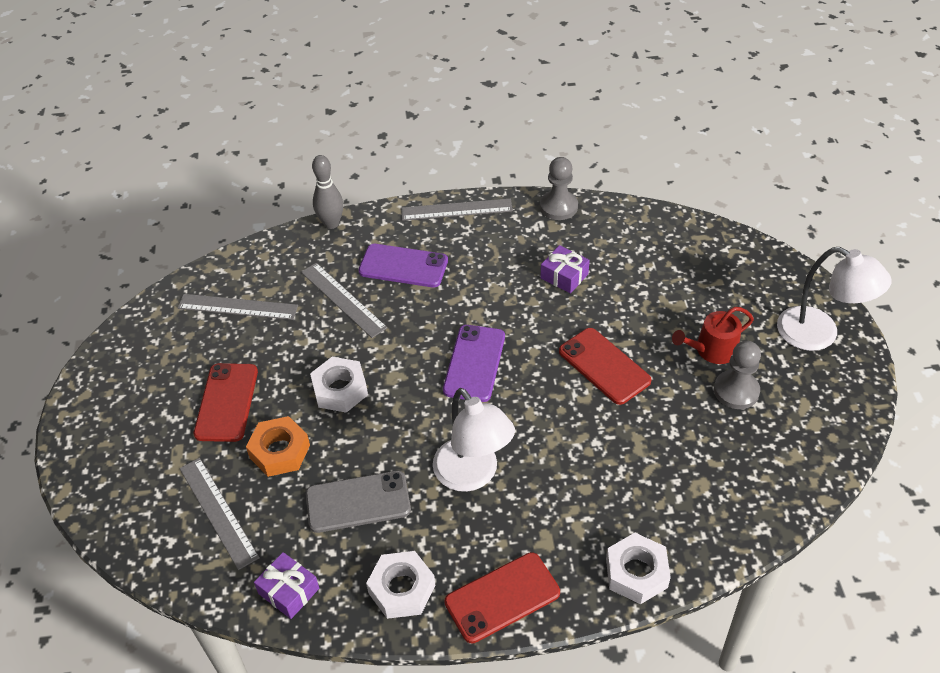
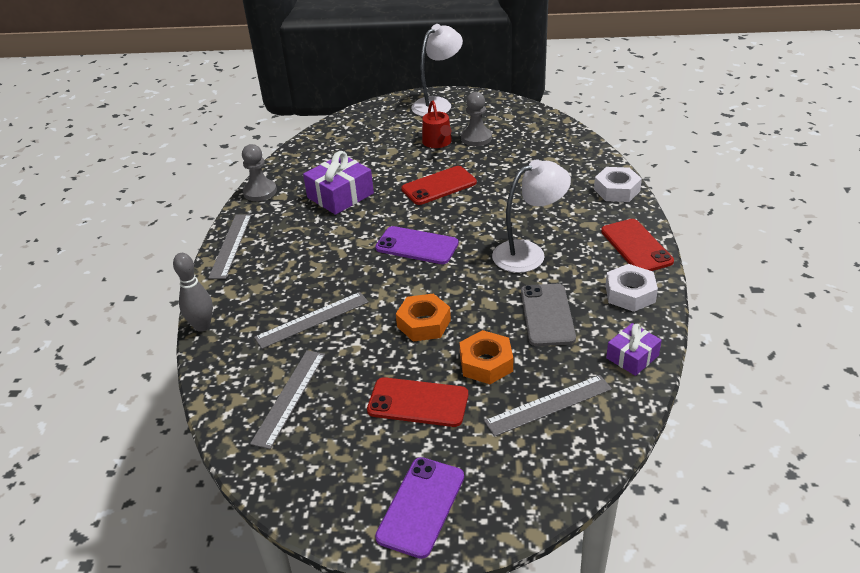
camera: 80 degrees left, 10 degrees down
white nut [310,357,368,413] -> orange nut [396,293,451,341]
purple phone [358,244,448,287] -> purple phone moved to [375,457,464,559]
purple gift [540,245,590,294] -> purple gift [303,151,374,215], size x1.66

